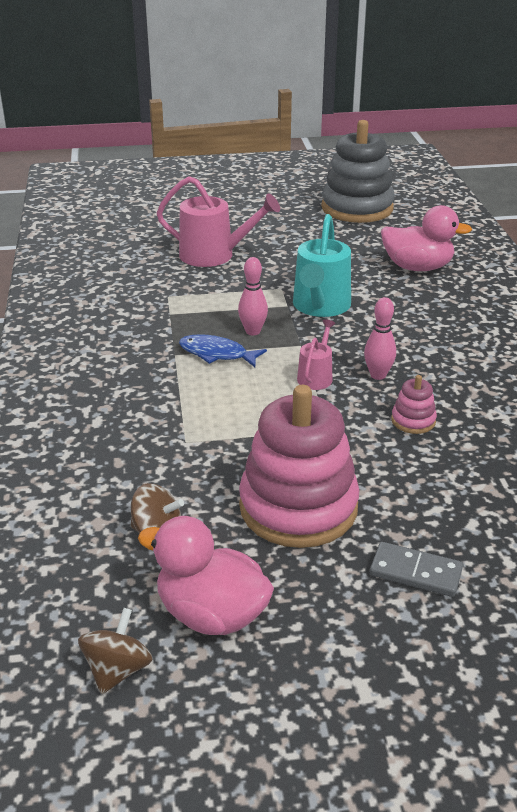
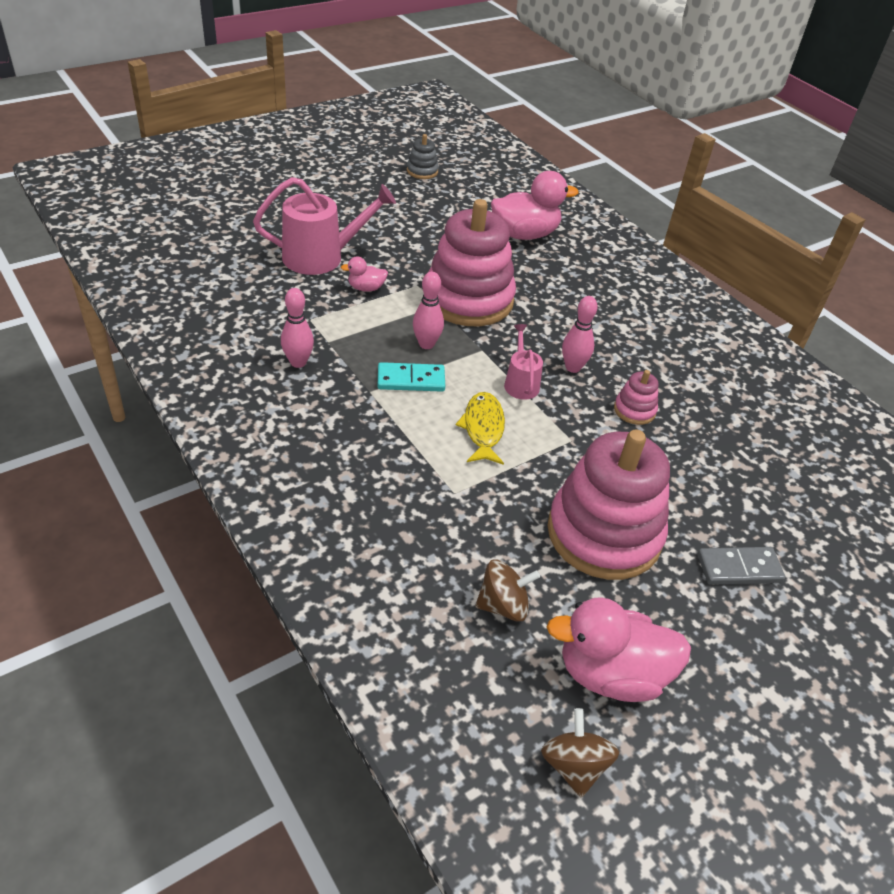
camera: 30 degrees left, 10 degrees up
blue fish [179,334,267,367] -> turquoise domino [377,362,445,392]
turquoise watering can [293,214,351,317] -> pink stacking toy [428,199,516,326]
grey stacking toy [321,120,395,223] -> grey stacking toy [407,134,439,179], size x0.42
none -> pink bowling pin [281,288,314,368]
none -> pink duck [341,256,388,292]
none -> yellow fish [456,392,505,465]

